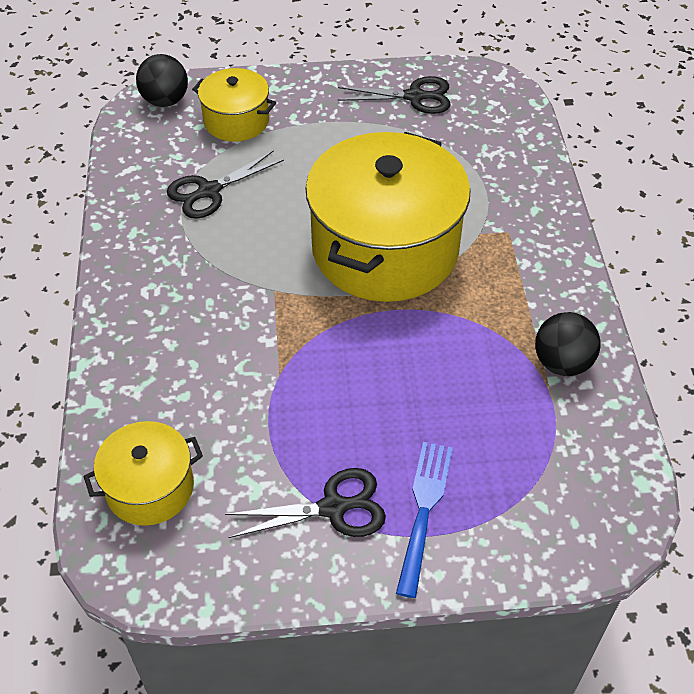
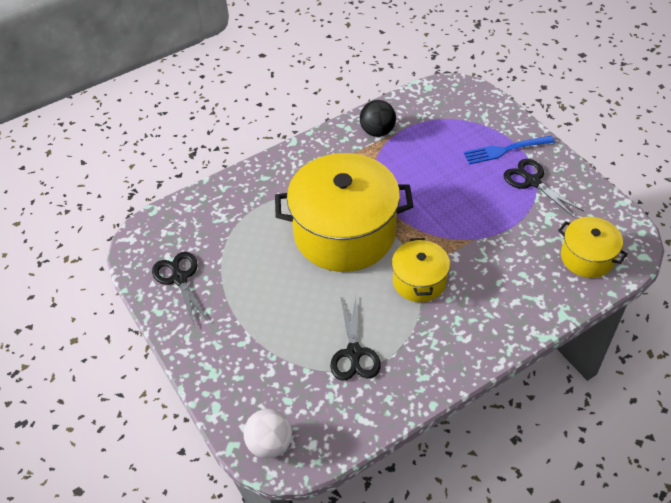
camera: 115 degrees left, 0 degrees up
black ball [136,54,188,107] -> white ball [243,409,292,459]
black scissors [167,151,284,219] -> black scissors turned 60 degrees clockwise [330,297,381,381]
yellow pot [192,68,276,142] -> yellow pot moved to [392,238,450,302]

